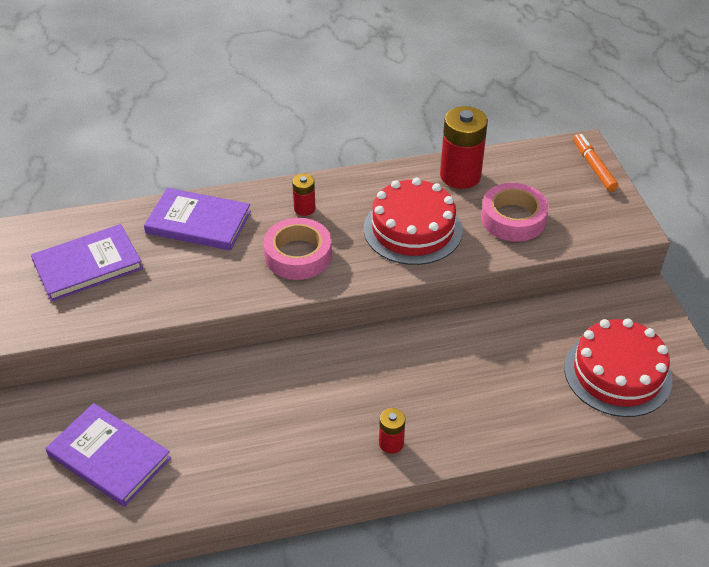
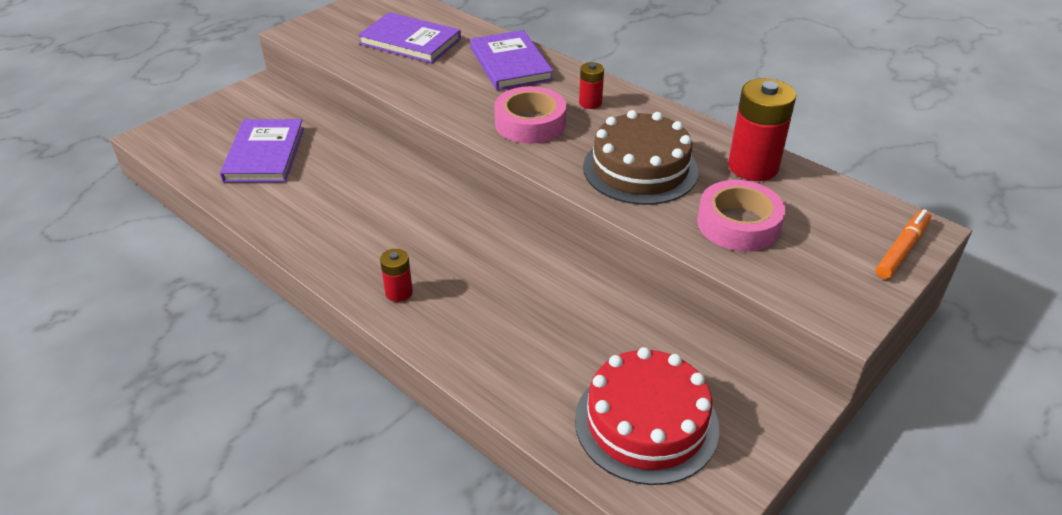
camera: 55 degrees right, 5 degrees down
red cake [364,178,463,265] -> brown cake [583,110,699,205]

